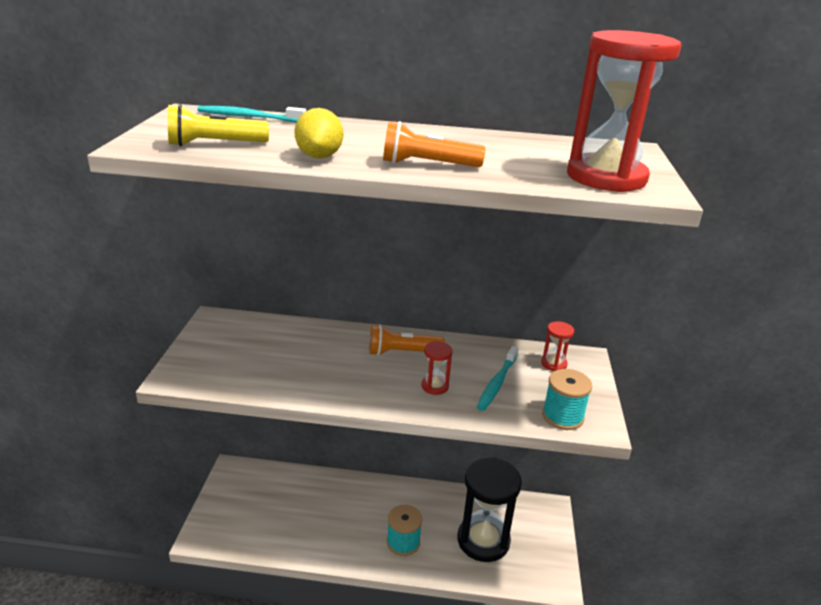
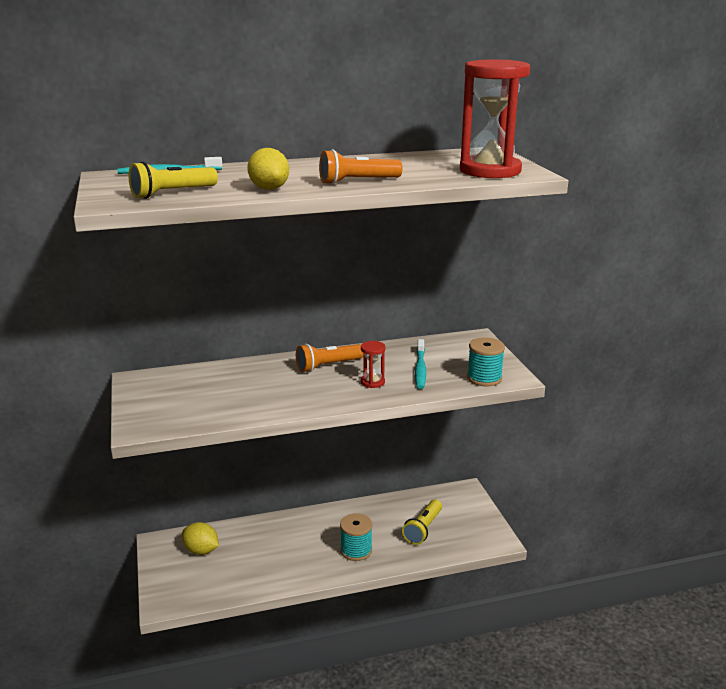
camera: 20 degrees left, 5 degrees down
black hourglass [457,457,522,562] -> yellow flashlight [402,499,442,545]
red hourglass [541,321,574,371] -> none
none -> yellow lemon [182,522,219,555]

